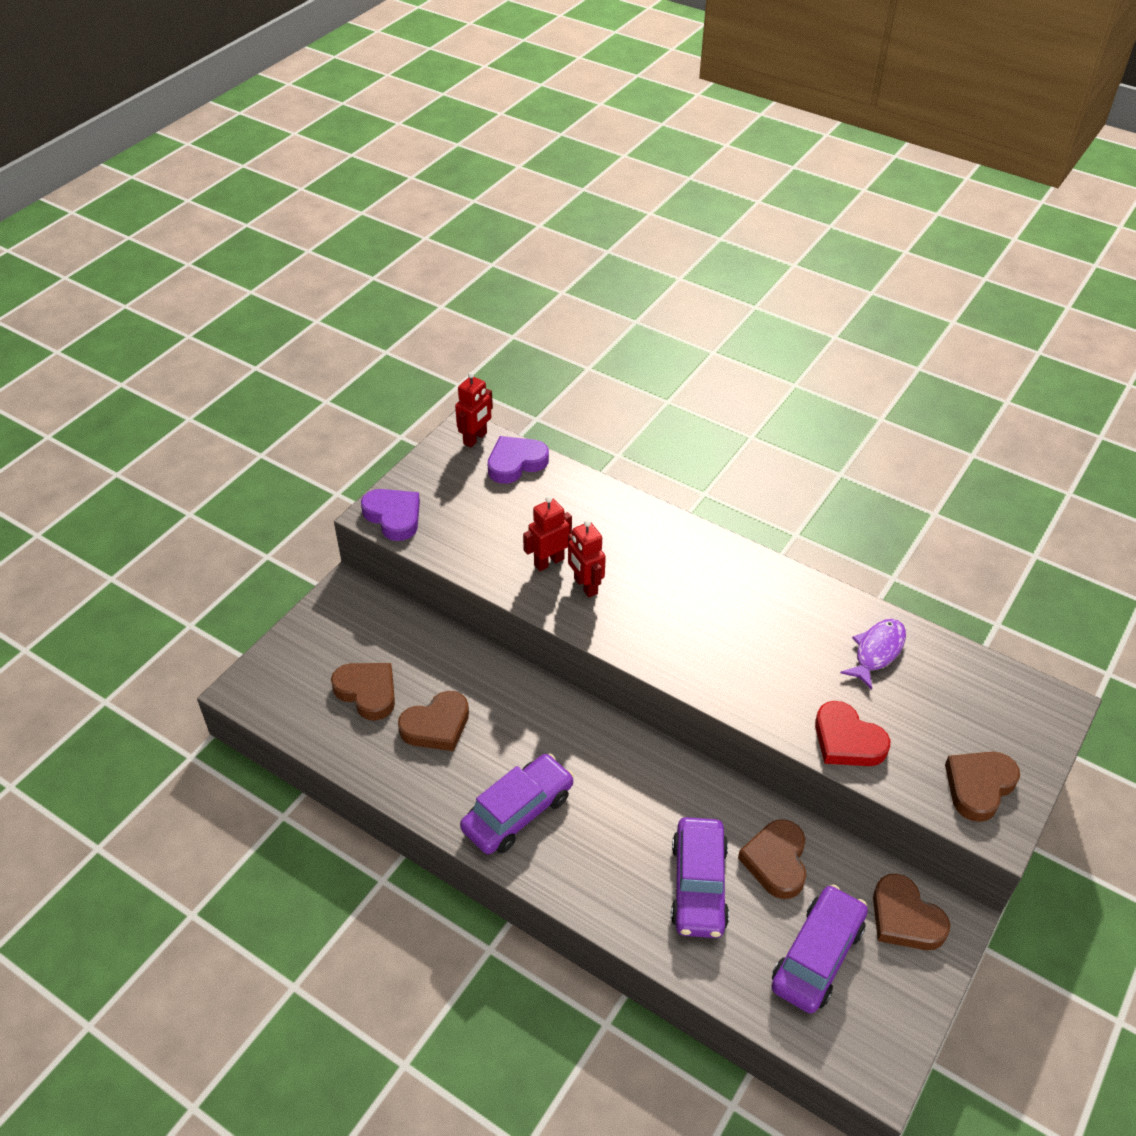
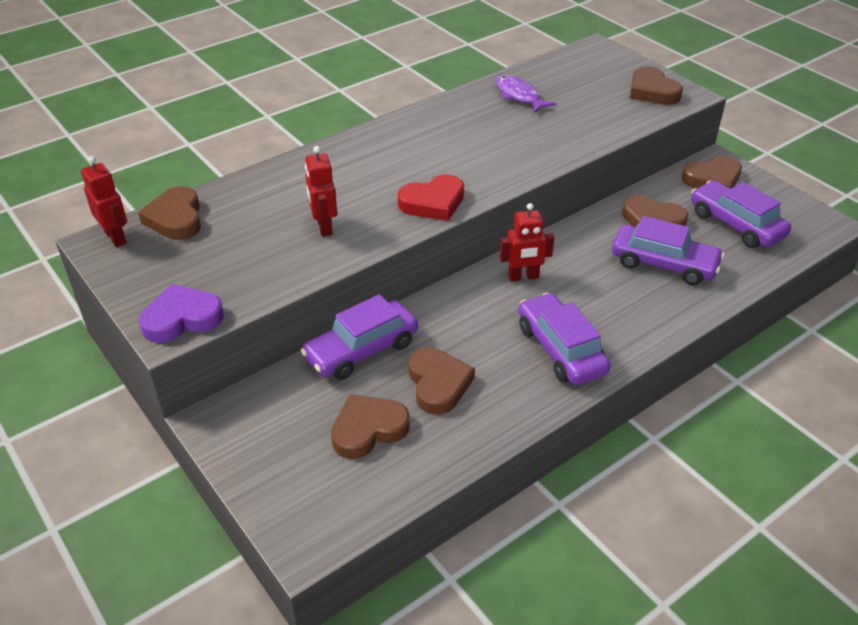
camera: 70 degrees left, 5 degrees down
purple heart [488,436,549,484] -> brown heart [138,186,201,240]
red robot [568,520,606,597] -> red robot moved to [500,203,554,282]
red heart [815,701,890,766] -> red heart moved to [398,174,464,221]
none -> purple car [301,294,418,380]

